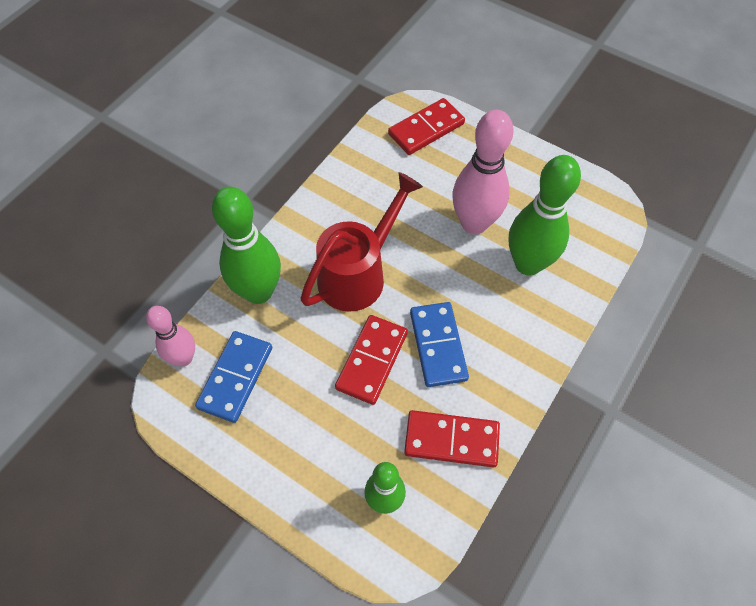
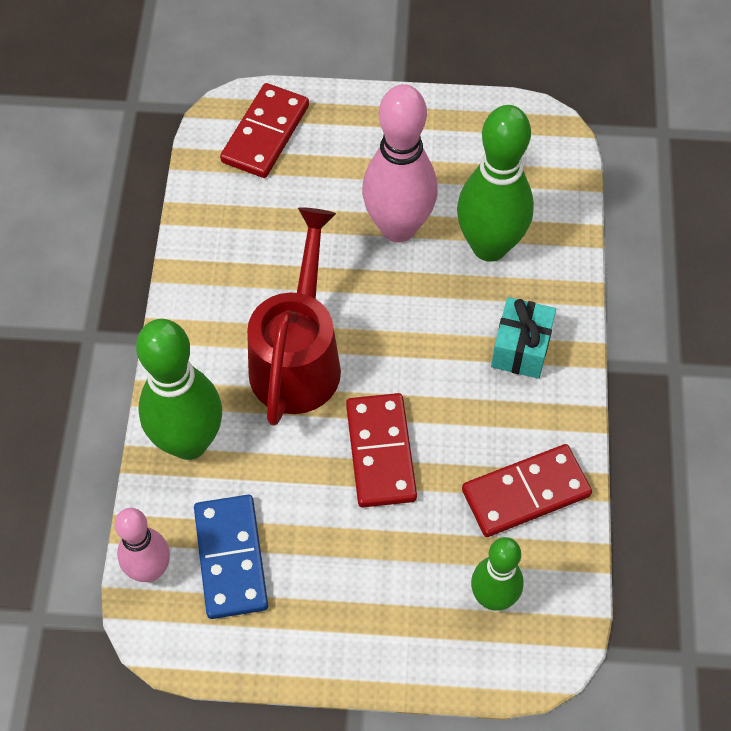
camera: 30 degrees left, 0 degrees up
blue domino [410,302,469,387] -> none
none -> turquoise gift [491,297,556,379]

